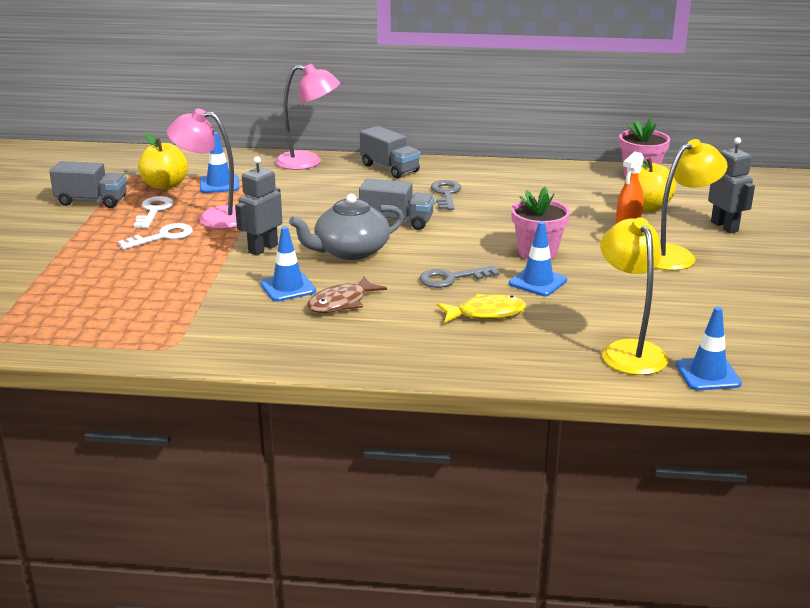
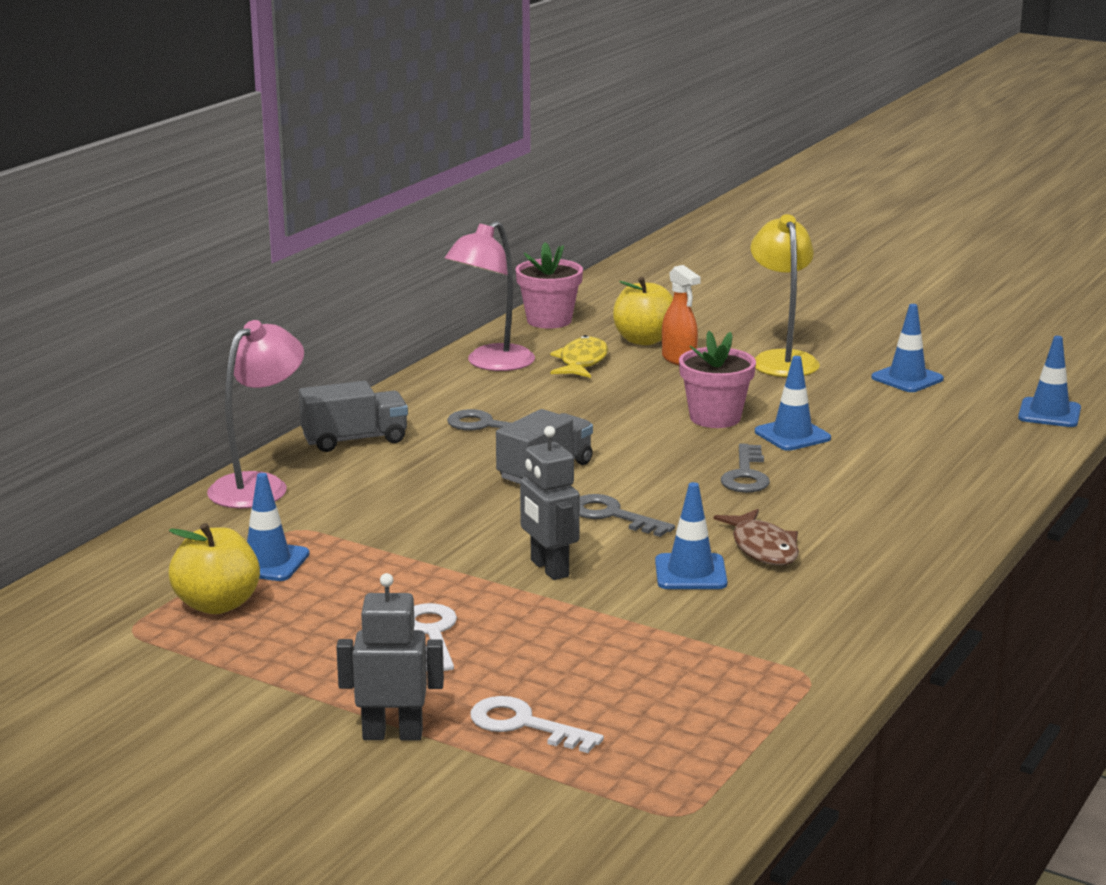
camera: 65 degrees left, 5 degrees down
grey truck [49,161,127,208] -> none
white key [134,196,174,228] -> white key moved to [470,696,604,753]
pink lamp [167,108,237,229] -> pink lamp moved to [445,221,535,371]
grey teapot [289,194,404,260] -> grey key [580,494,675,537]
yellow fish [437,294,526,323] -> yellow fish moved to [550,335,608,378]
yellow lamp [600,217,668,375] -> none
grey robot [708,137,755,233] -> grey robot moved to [336,573,444,741]
none -> blue traffic cone [871,304,944,392]

